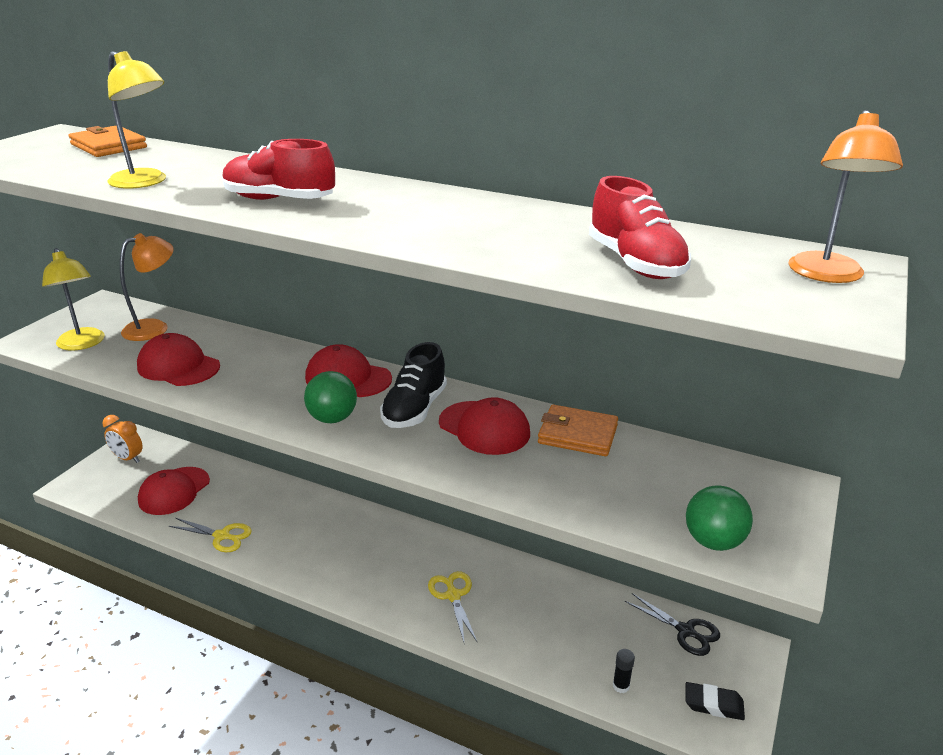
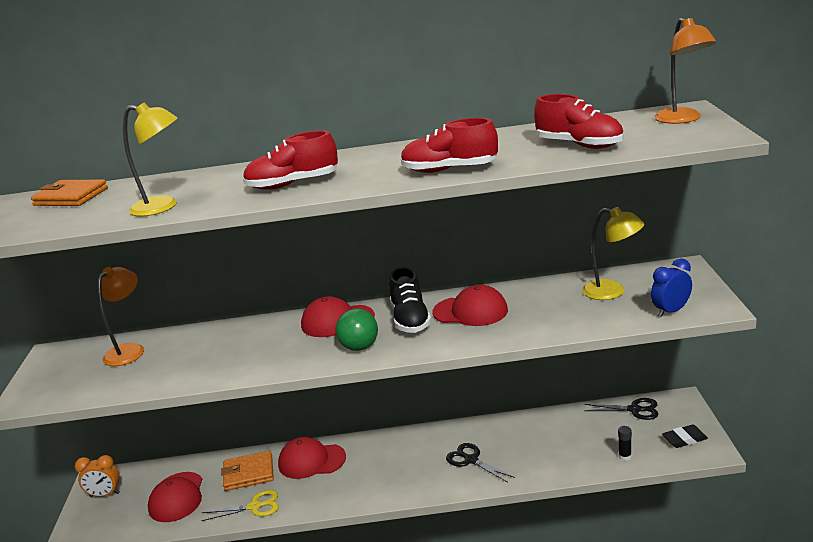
camera: 25 degrees left, 5 degrees down
yellow lamp [42,248,105,351] -> yellow lamp moved to [582,207,644,300]
red cap [137,333,220,386] -> red cap moved to [278,437,346,479]
yellow scissors [428,571,477,642] -> black scissors [446,443,515,482]
orange wallet [538,405,618,456] -> orange wallet moved to [221,451,274,491]
green ball [686,485,753,551] -> blue clock [651,258,692,317]
none -> red shoe [401,118,498,173]

